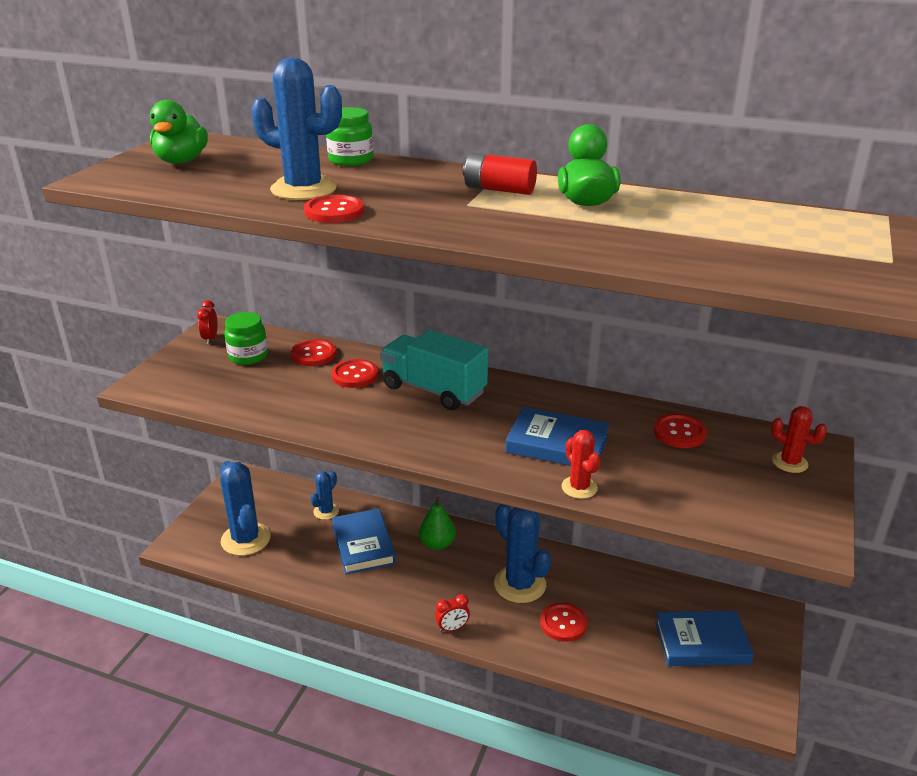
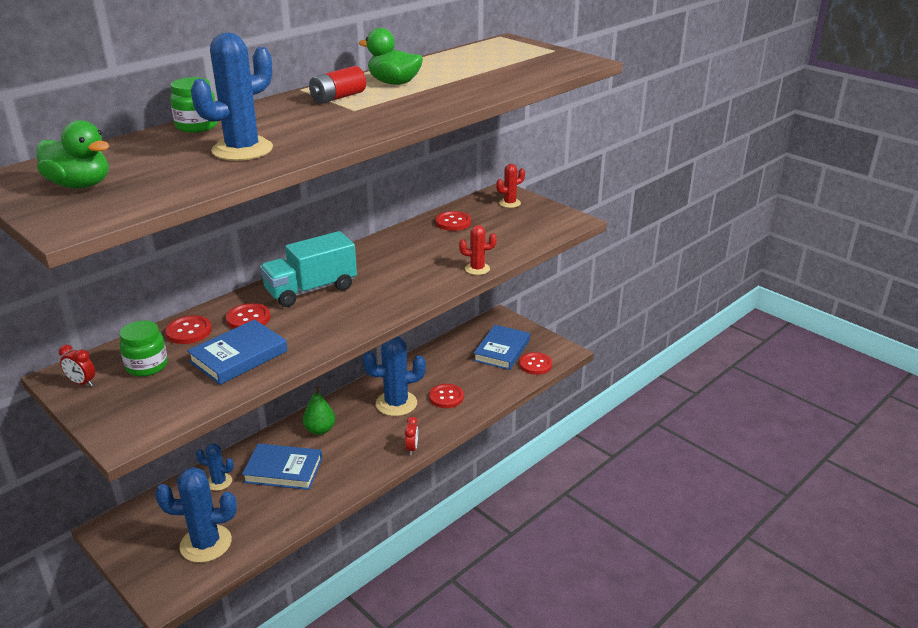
camera: 65 degrees left, 0 degrees up
red button [304,195,364,223] -> red button moved to [519,352,552,375]
blue cactus [310,471,339,520] -> blue cactus turned 45 degrees counterclockwise [196,443,234,491]
blue book [506,407,610,466] -> blue book moved to [187,319,287,385]

